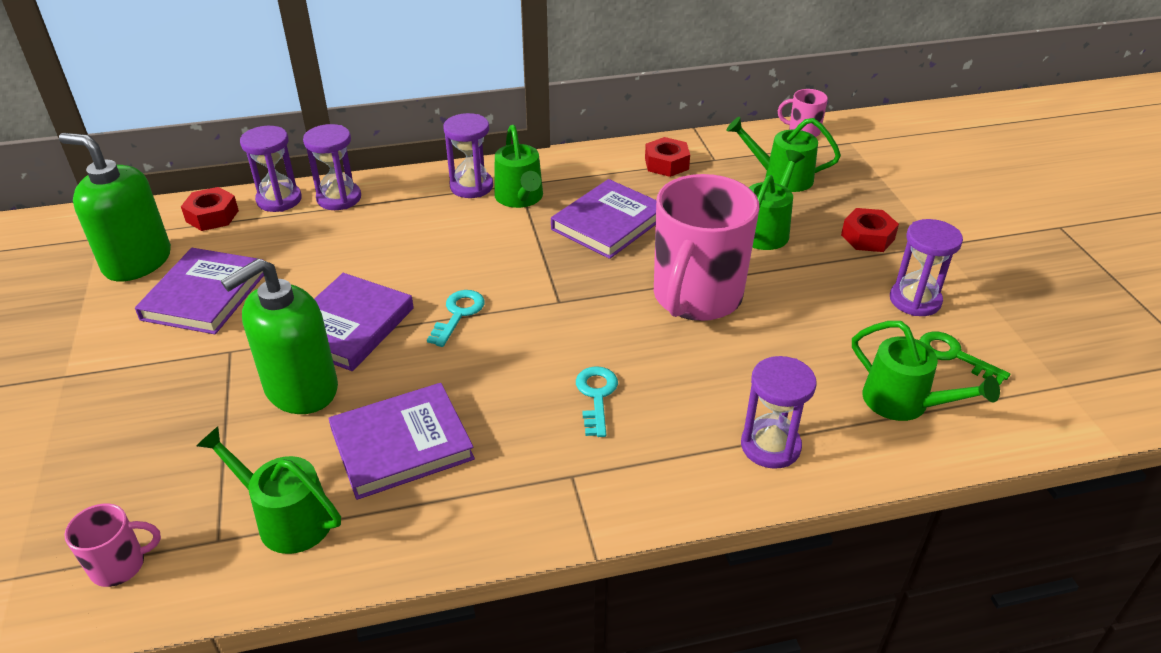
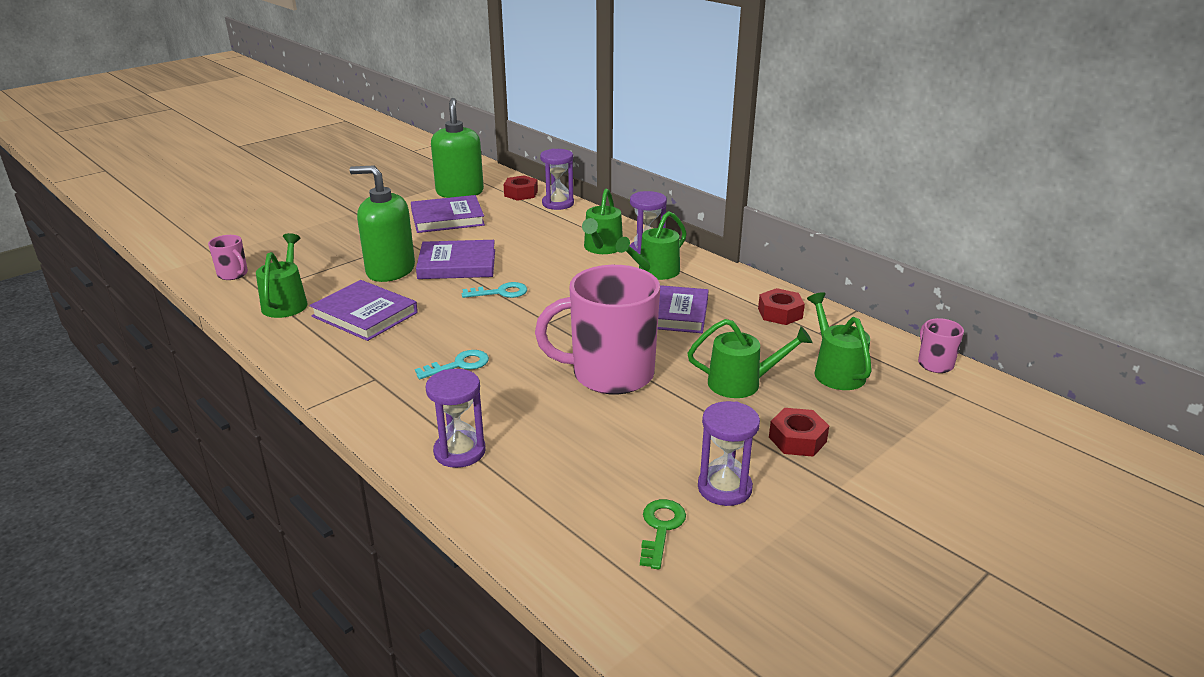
camera: 60 degrees right, 10 degrees down
purple hourglass [303,124,361,210] -> none
green watering can [852,321,1000,421] -> green watering can moved to [582,188,623,254]

